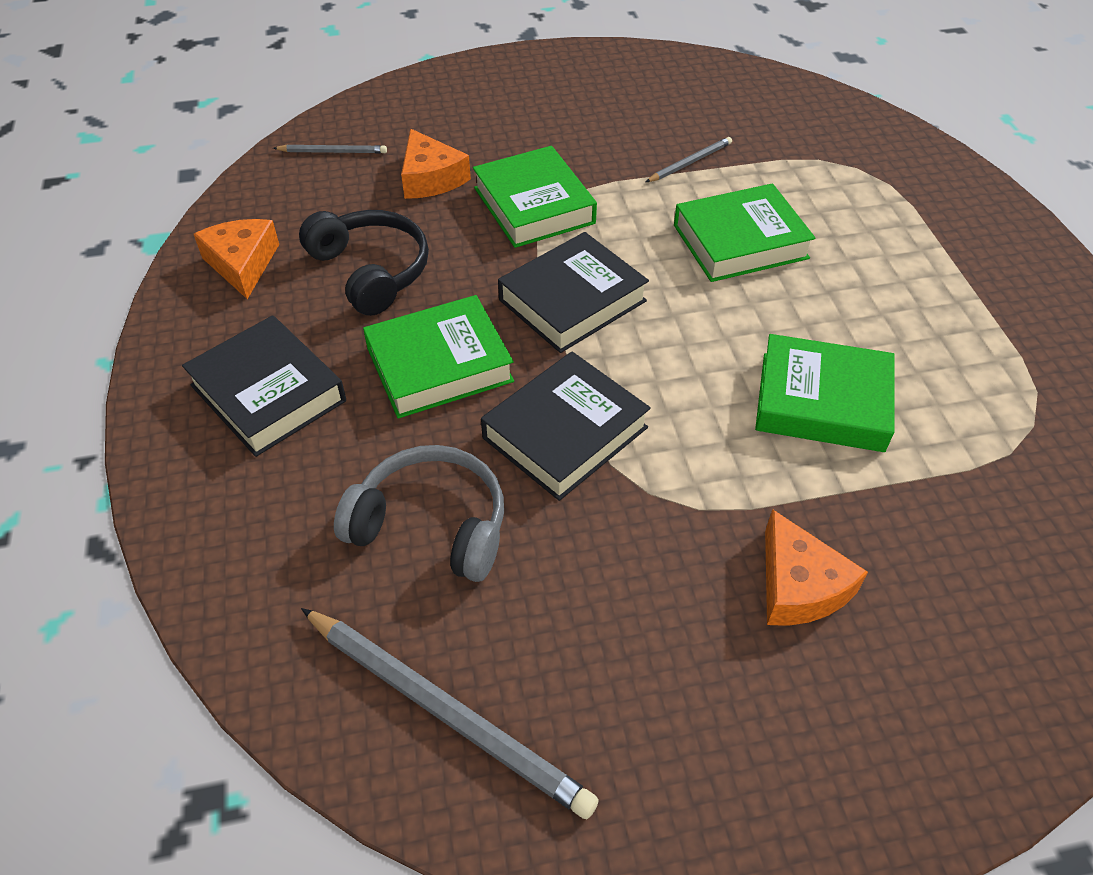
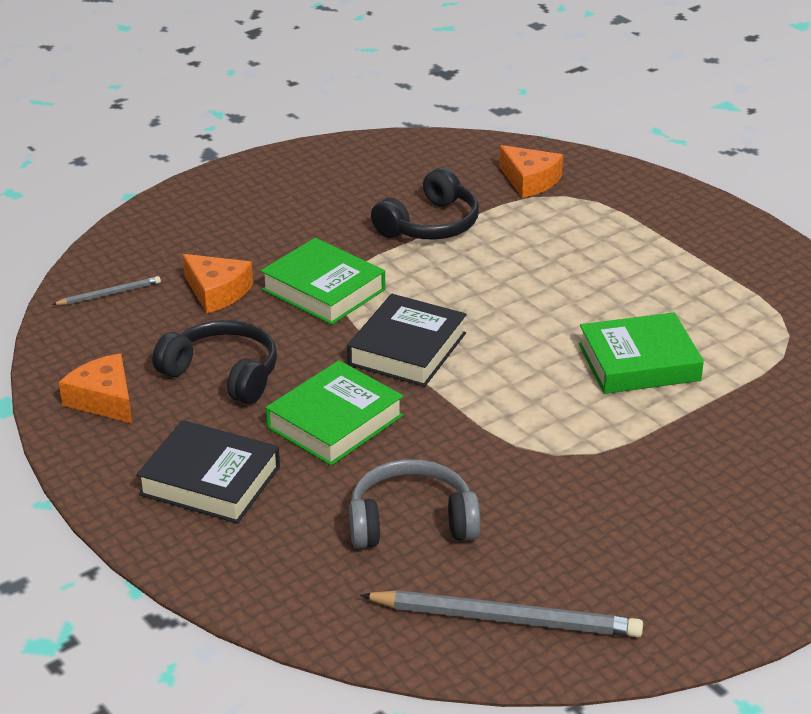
camera: 25 degrees left, 15 degrees down
black book [481,352,651,501] -> none
grey pencil [646,137,732,182] -> black headphones [371,168,479,240]
green book [674,183,816,282] -> none
orange cheese [765,509,868,626] -> orange cheese moved to [499,145,563,198]

